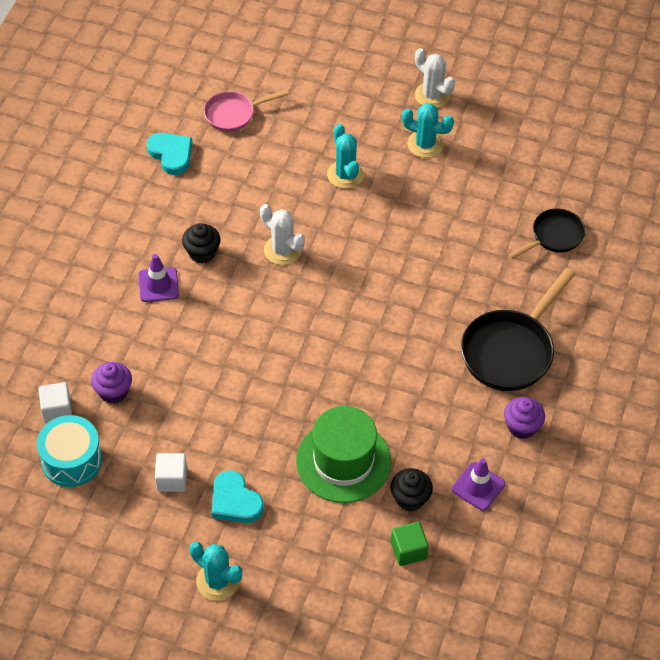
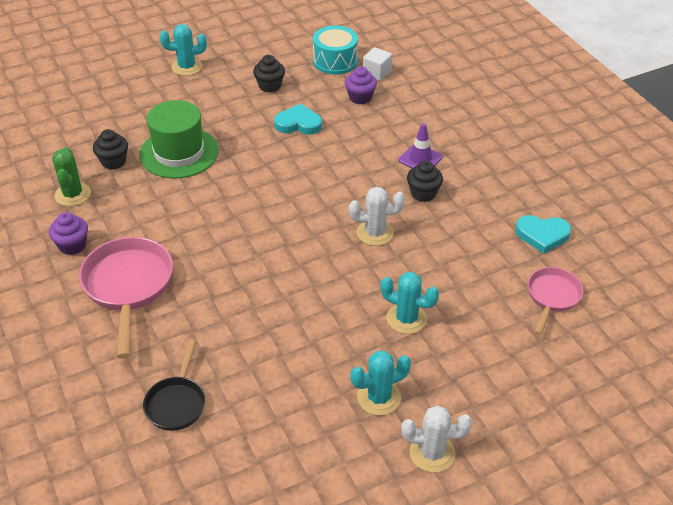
camera: 135 degrees right, 10 degrees down
white cube [155,453,187,492] -> black cupcake [253,55,285,93]
turquoise heart [212,470,264,523] -> turquoise heart moved to [274,104,322,135]
green cube [391,522,429,566] -> none
purple traffic cone [452,458,505,511] -> green cactus [52,147,91,206]
black pan [461,268,575,391] -> pink pan [79,237,173,359]

